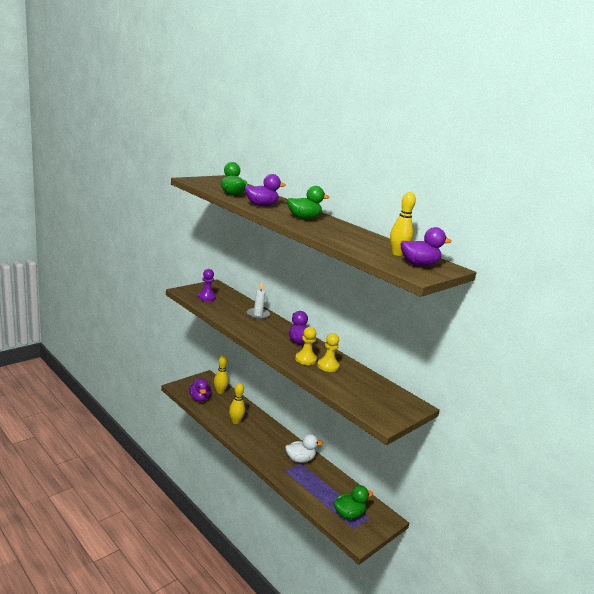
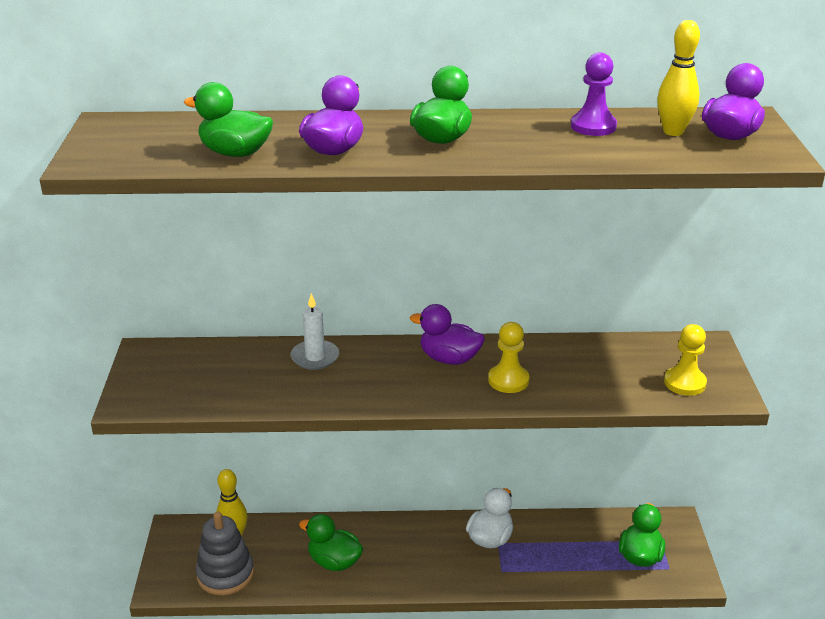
camera: 45 degrees left, 10 degrees up
purple duck [189,378,211,402] -> grey stacking toy [196,512,254,595]
purple pawn [198,269,216,301] -> purple pawn moved to [571,52,617,136]
yellow bowling pin [229,383,245,424] -> green duck [299,514,363,571]
yellow pawn [317,333,339,372] -> yellow pawn moved to [664,324,707,396]

